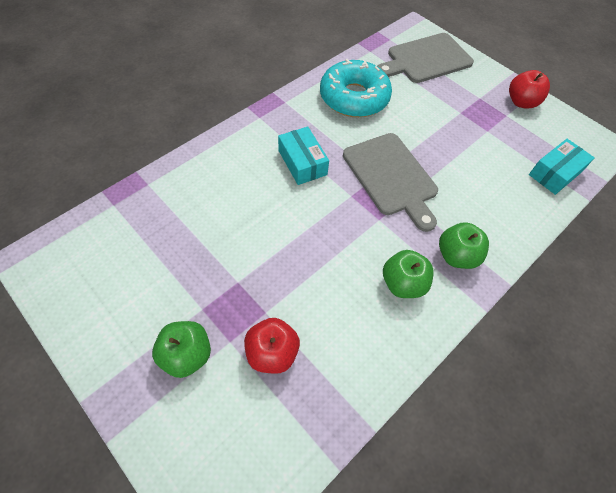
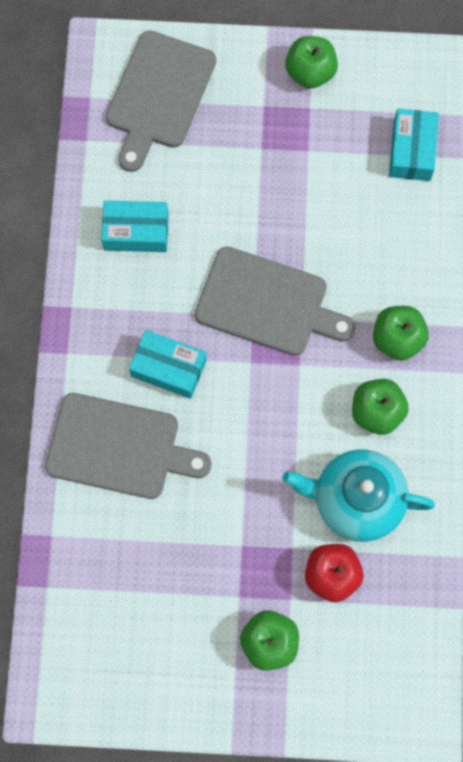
camera: 40 degrees left, 15 degrees up
turquoise donut [320,59,392,117] -> turquoise box [101,200,169,252]
red apple [509,70,550,109] -> green apple [285,36,338,89]
none -> grey cutting board [45,393,211,499]
none -> turquoise teapot [282,449,435,542]

